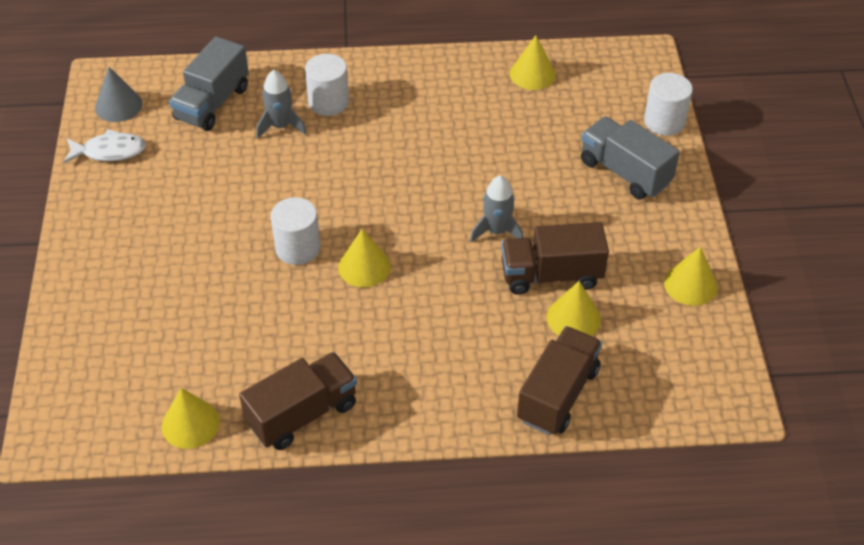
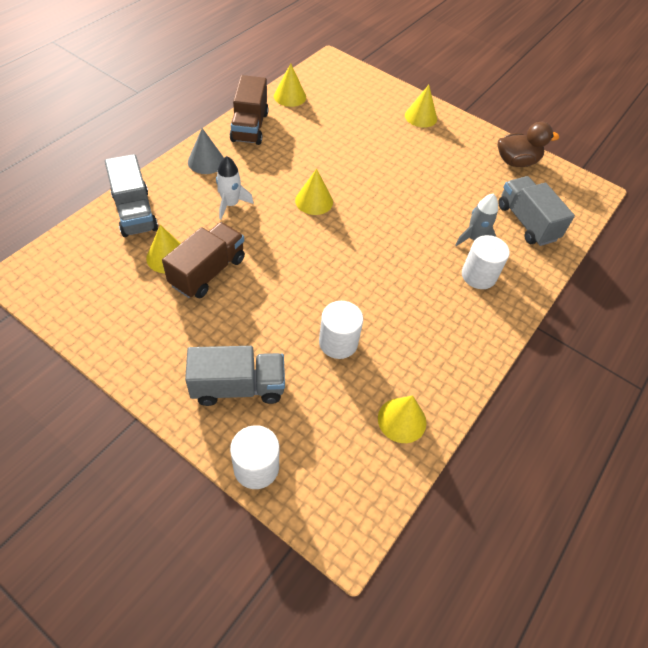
camera: 125 degrees right, 5 degrees up
white fish [63,129,146,163] -> brown duck [498,122,559,167]
grey cone [95,66,143,122] -> grey cone moved to [188,128,224,174]
white cylinder [270,197,320,265] -> white cylinder moved to [319,301,363,359]
grey rocket [470,175,523,242] -> none
brown truck [517,326,602,435] -> grey truck [105,154,158,237]
yellow cone [664,247,718,306] -> yellow cone moved to [405,85,437,128]
none -> white rocket [216,156,254,220]

